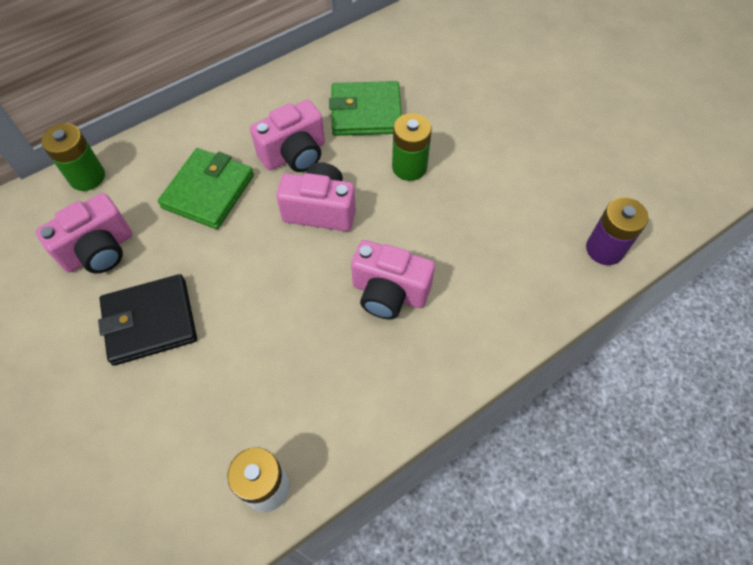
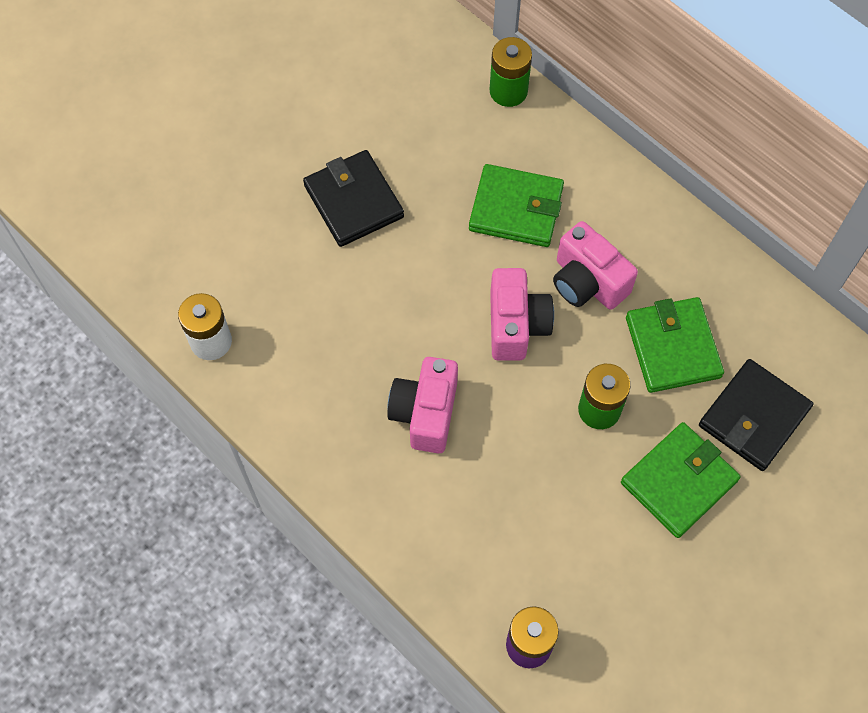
camera: 80 degrees right, 5 degrees up
pink camera [36,193,133,274] -> none
none -> green wallet [621,422,741,538]
none -> black wallet [699,359,813,471]

